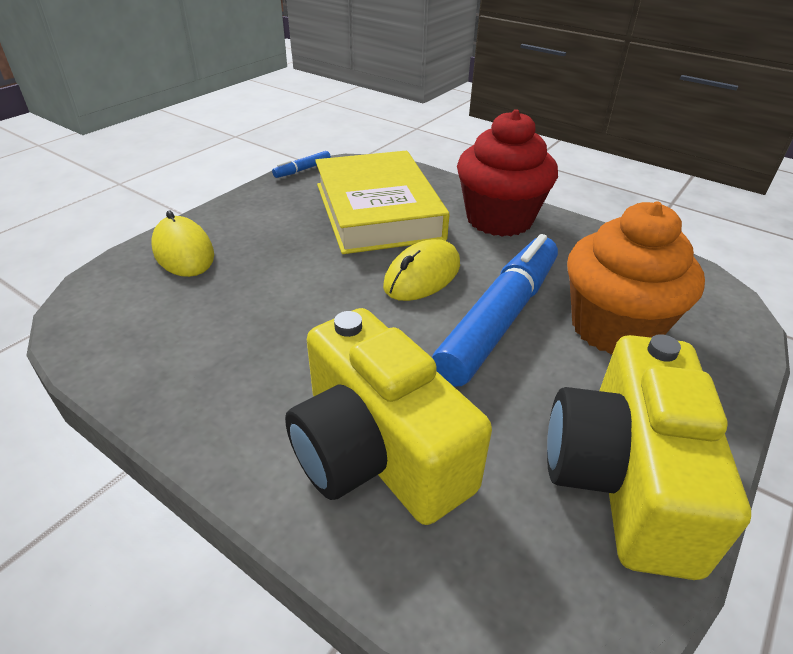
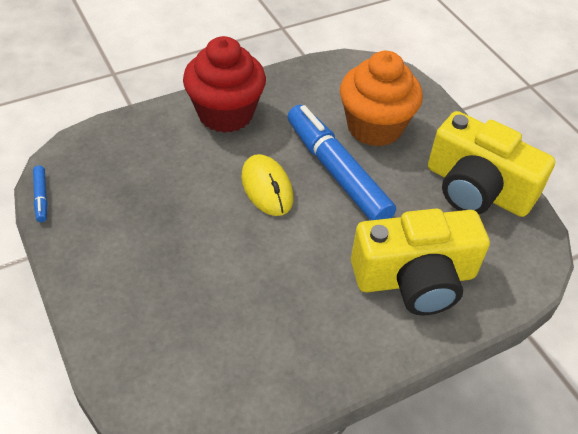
camera: 65 degrees left, 10 degrees up
yellow mouse [151,211,214,277] -> none
yellow book [315,151,450,254] -> none

